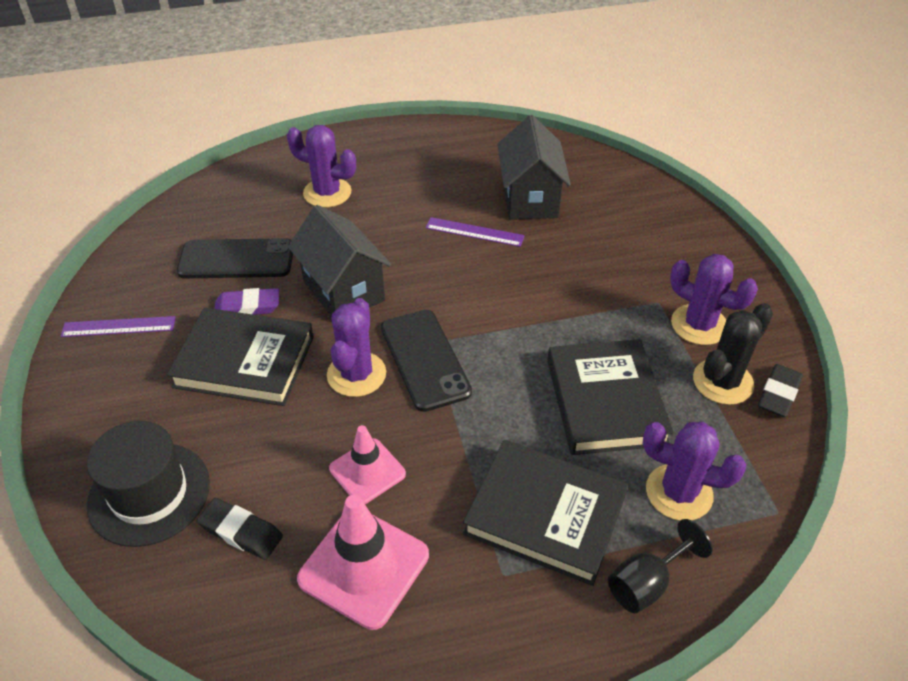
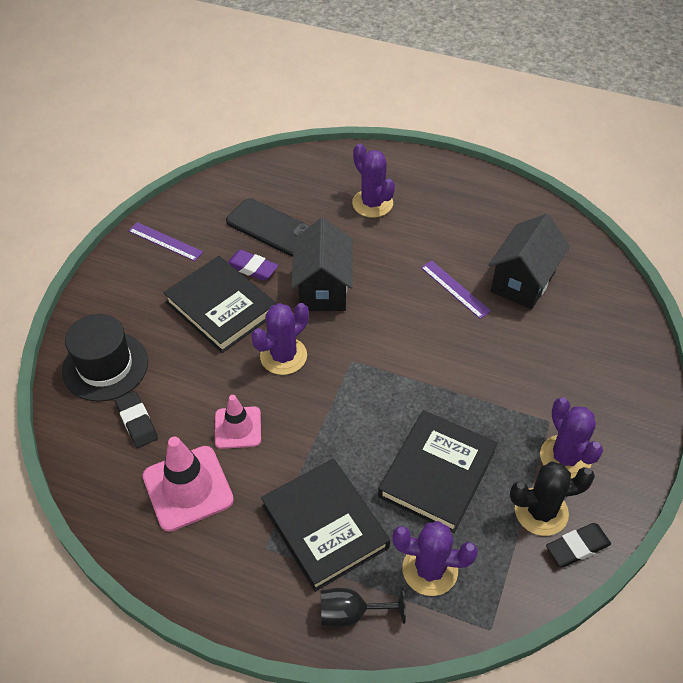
camera: 35 degrees right, 5 degrees up
black phone [381,310,472,412] -> none
purple cactus [642,422,746,521] -> purple cactus turned 45 degrees counterclockwise [392,521,478,596]

